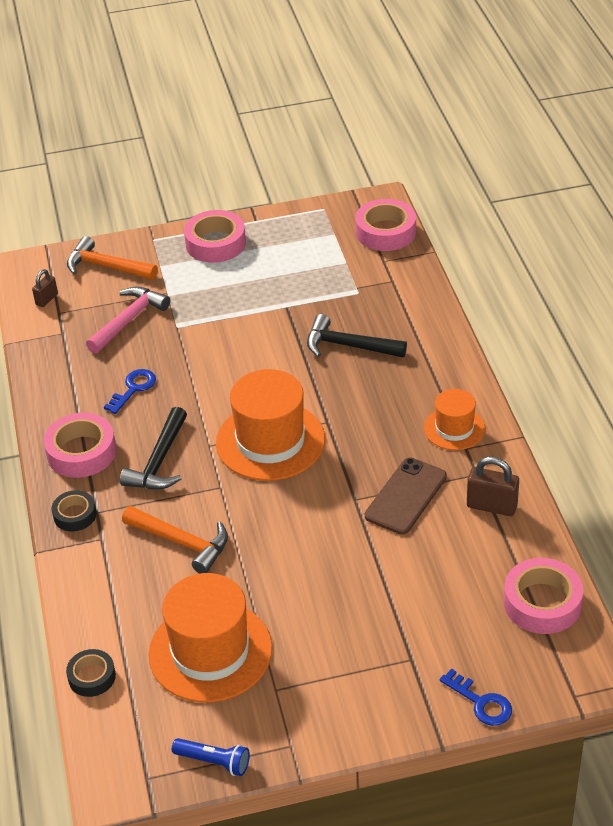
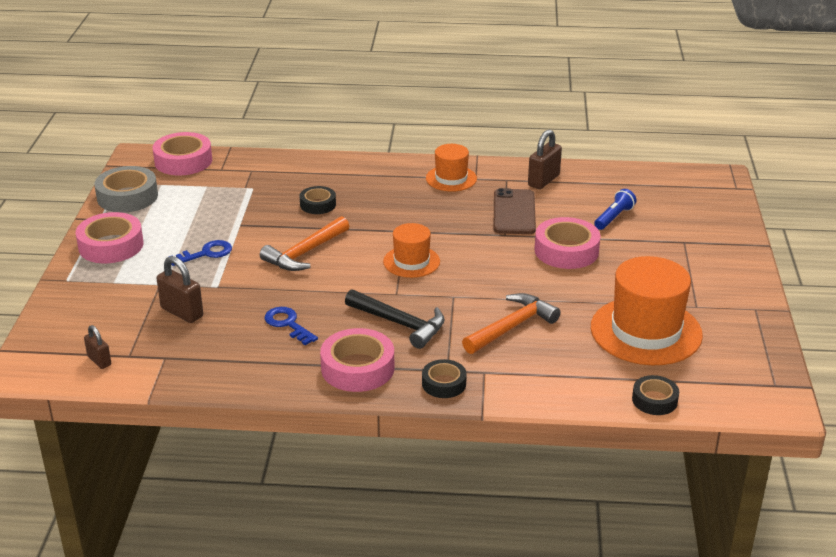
camera: 75 degrees left, 10 degrees down
orange hammer [67,236,158,280] -> orange hammer moved to [260,216,349,271]
pink hammer [86,287,170,354] -> brown padlock [156,256,203,323]
blue flashlight [172,738,250,776] -> blue flashlight moved to [594,189,636,230]
orange hat [216,369,325,481] -> orange hat [383,223,440,278], size x0.56
black hammer [307,314,407,357] -> black tape [300,186,336,214]
brown phone [365,458,447,535] -> brown phone turned 45 degrees clockwise [493,188,536,234]
blue key [440,669,512,726] -> blue key moved to [169,240,232,266]
pink tape [504,558,584,634] -> pink tape moved to [534,217,601,269]
none -> grey tape [94,166,158,213]

